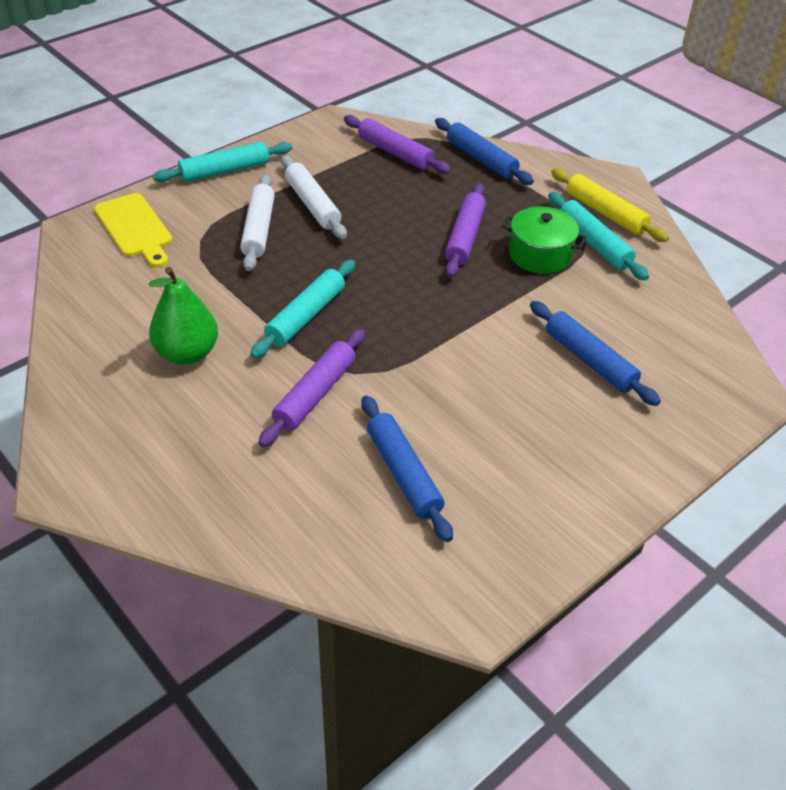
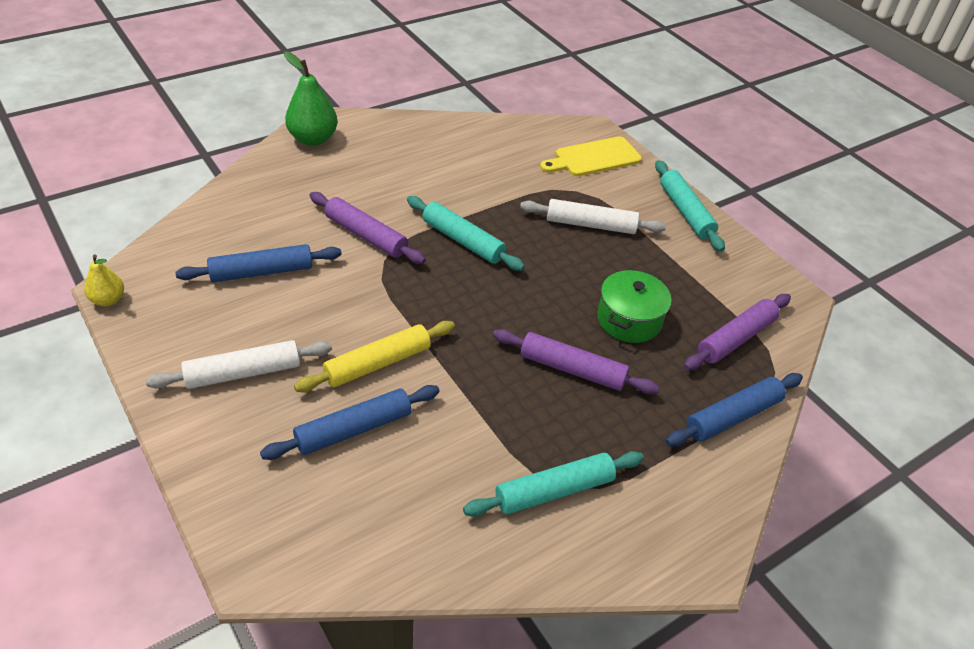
camera: 95 degrees right, 0 degrees up
green pear [149,267,218,365] -> green pear moved to [284,51,338,146]
white rolling pin [281,155,347,239] -> white rolling pin moved to [146,340,332,389]
green pot [502,207,587,274] -> green pot moved to [597,270,672,343]
yellow rolling pin [551,168,669,242] -> yellow rolling pin moved to [294,321,455,392]
none -> yellow pear [84,254,124,306]

